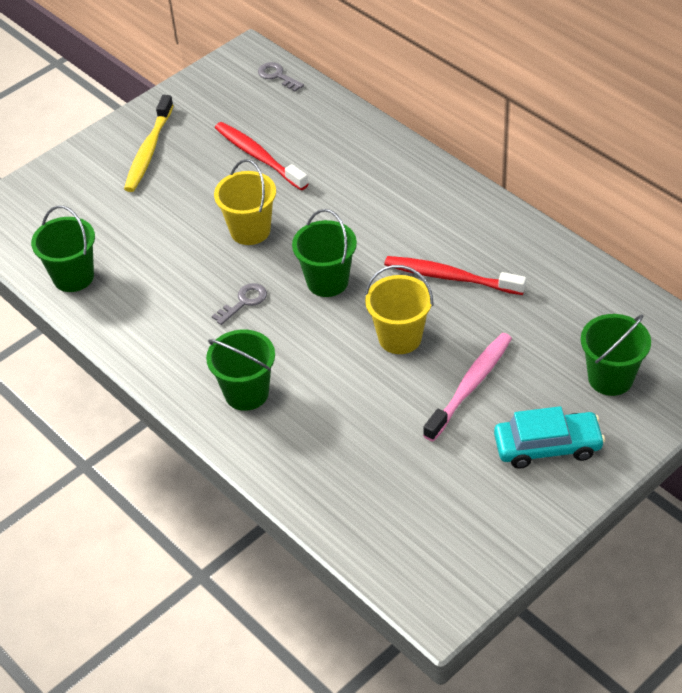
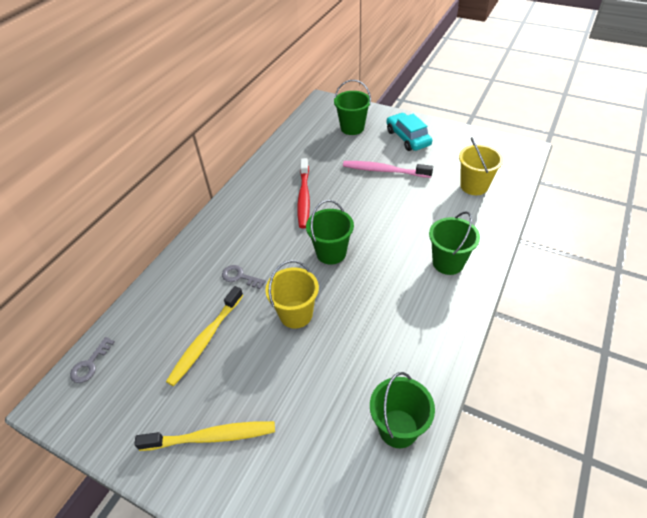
camera: 110 degrees left, 0 degrees up
grey key [212,283,267,325] -> grey key moved to [222,265,266,289]
red toothbrush [215,122,308,190] -> yellow toothbrush [166,286,243,386]
yellow bucket [365,265,433,354] -> yellow bucket moved to [459,137,503,195]

